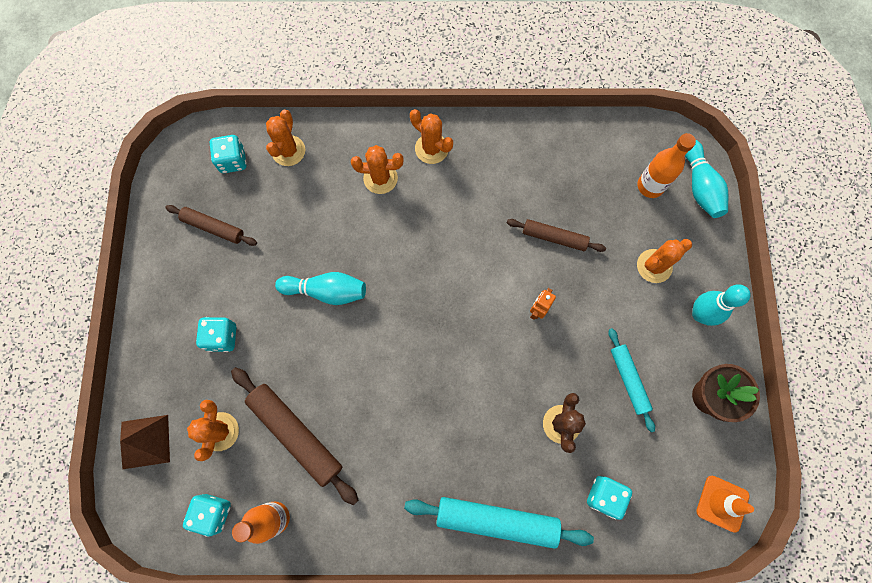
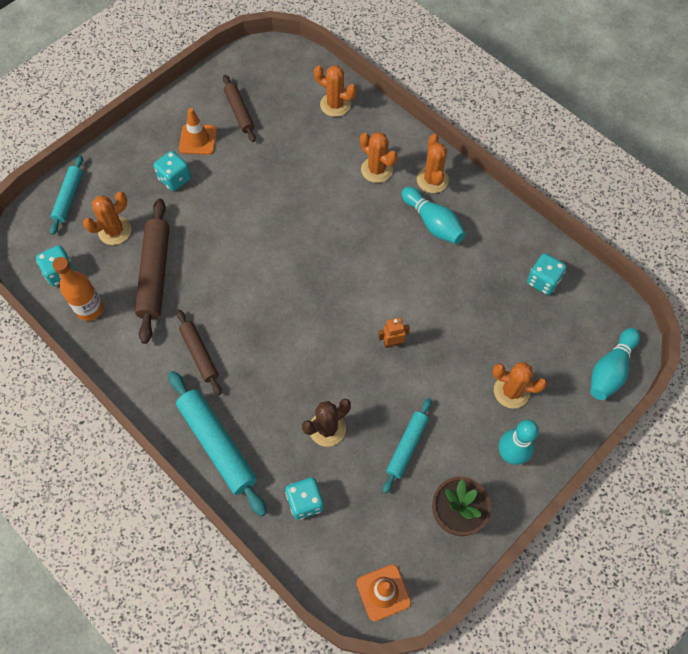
camera: 45 degrees right, 10 degrees down
brown pyramid [120,415,170,469] -> turquoise rolling pin [50,155,83,235]
turquoise dice [210,135,247,173] -> turquoise dice moved to [527,253,566,295]
orange cactus [266,110,305,166] -> orange cactus turned 60 degrees clockwise [314,65,356,117]
turquoise bowling pin [275,272,366,305] -> turquoise bowling pin moved to [401,187,466,244]
brown rolling pin [507,219,606,252] -> brown rolling pin moved to [177,310,221,395]
orange bottle [637,133,696,198] -> none
none -> orange traffic cone [179,108,217,155]

